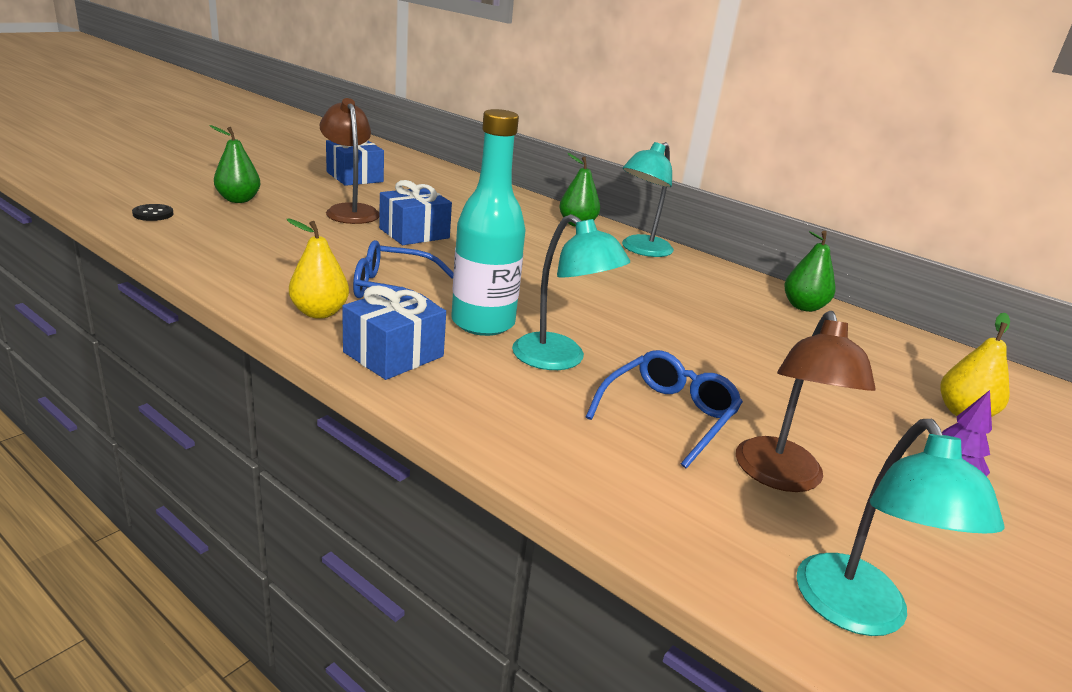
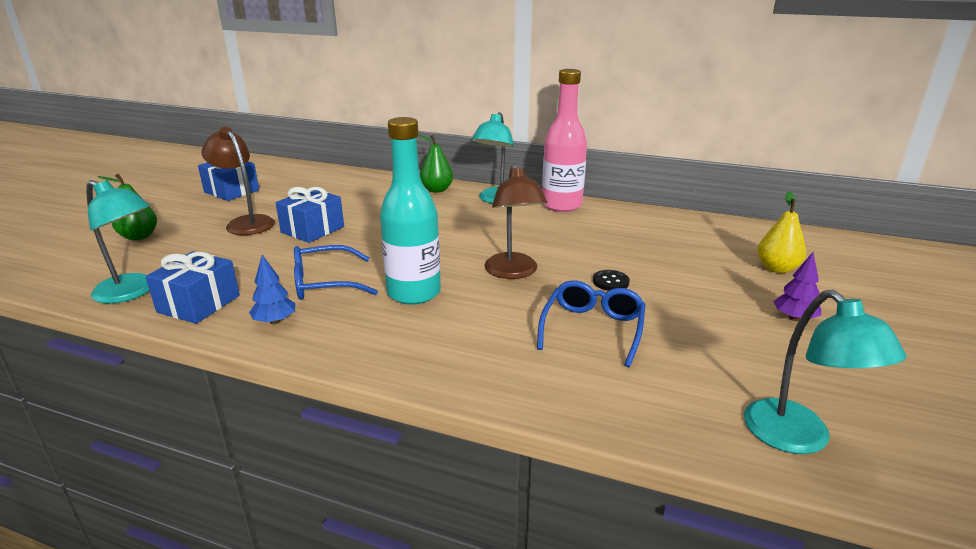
camera: 15 degrees left, 0 degrees up
black button [132,204,174,221] -> black button moved to [593,270,630,291]
yellow pear [286,219,349,319] -> blue tree [249,255,296,324]
blue gift [342,285,446,380] -> blue gift moved to [145,251,240,324]
turquoise lamp [512,214,630,370] -> turquoise lamp moved to [86,180,150,304]
brown lamp [736,311,876,492] -> brown lamp moved to [484,164,547,279]
green pear [784,231,835,312] -> none
none -> pink bottle [542,69,587,212]

